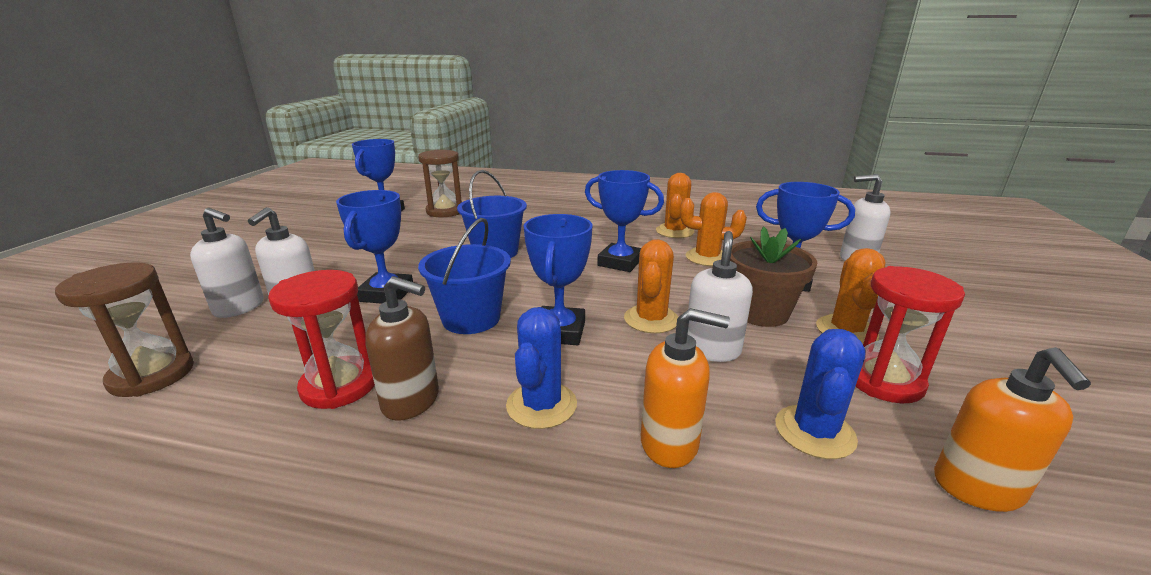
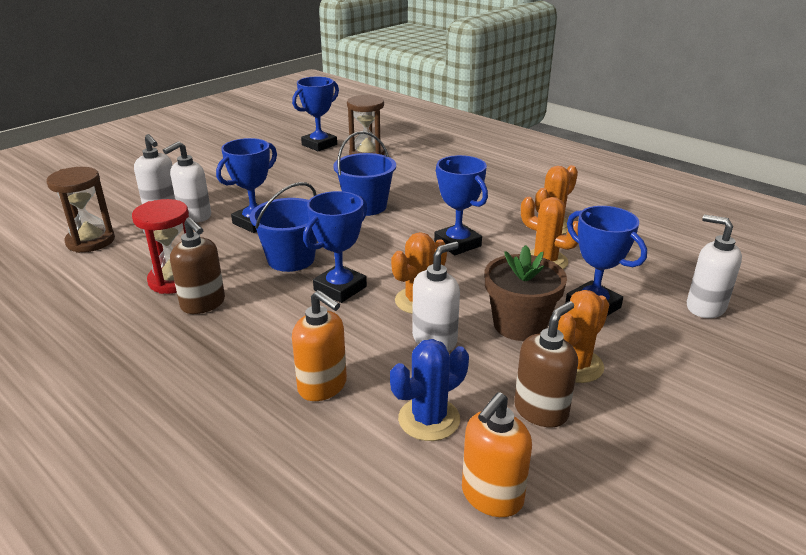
camera: 30 degrees right, 5 degrees up
blue cactus [506,307,577,429] -> none
red hourglass [855,266,965,403] -> brown soap dispenser [514,301,578,428]

